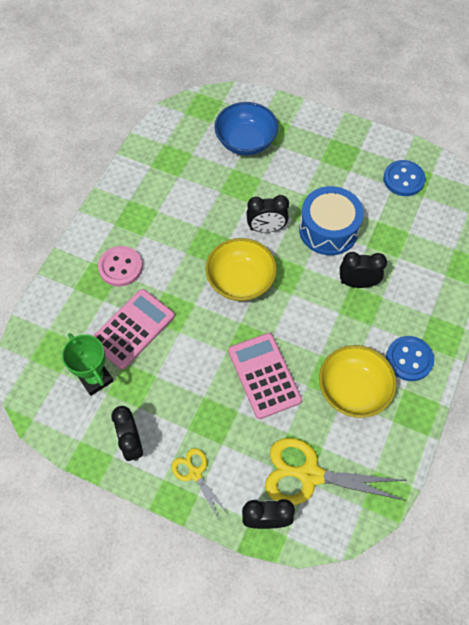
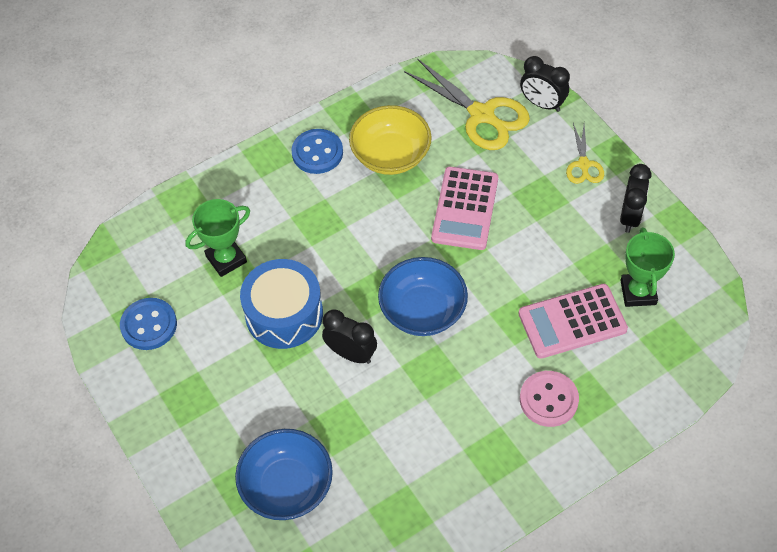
camera: 145 degrees left, 5 degrees down
yellow bowl [205,238,277,301] -> blue bowl [378,257,468,336]
black clock [340,252,387,288] -> none
none -> green trophy [185,199,250,277]

